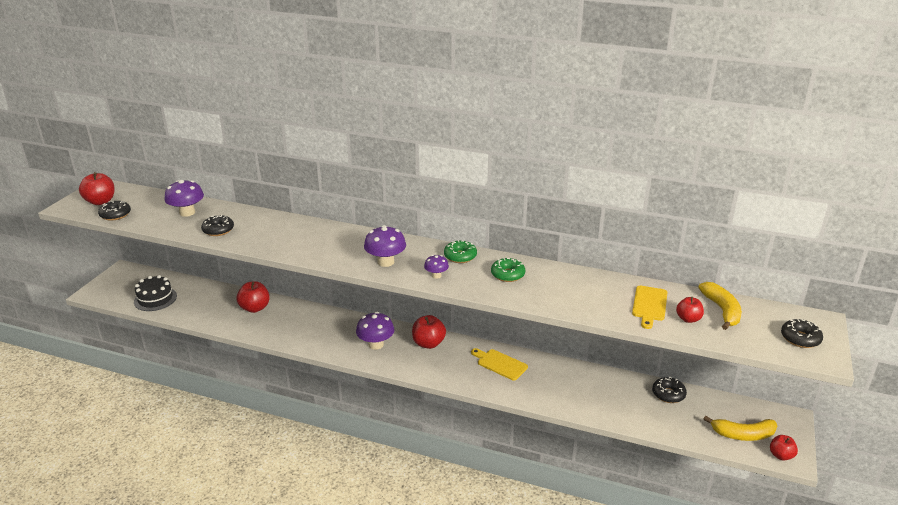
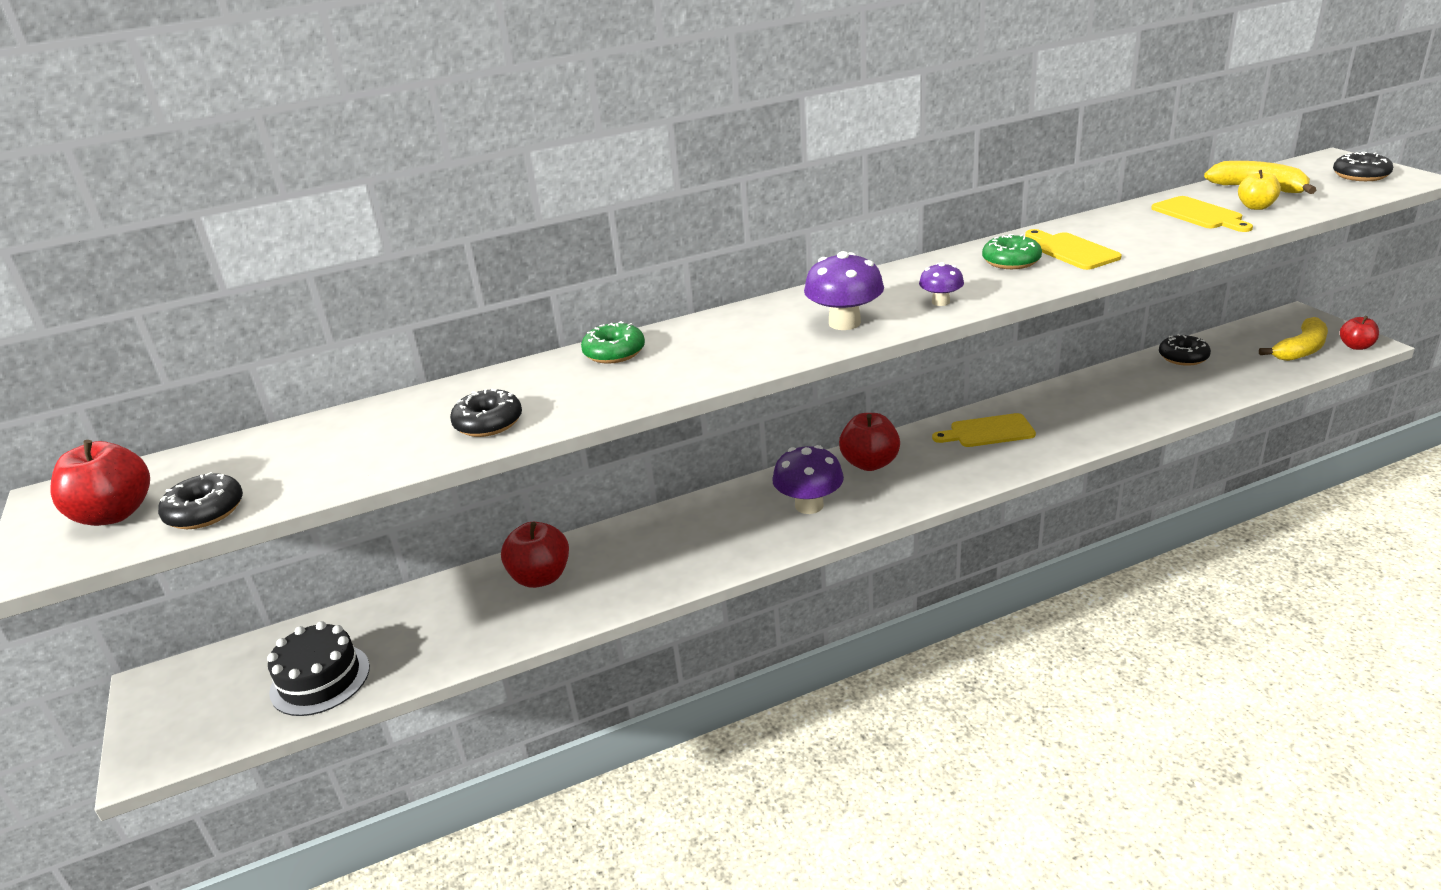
camera: 40 degrees left, 0 degrees up
purple mushroom [164,180,204,217] -> none
green donut [444,240,477,263] -> green donut moved to [581,321,645,364]
red apple [676,297,704,323] -> yellow apple [1238,170,1281,210]
none -> yellow cutting board [1025,229,1122,270]

